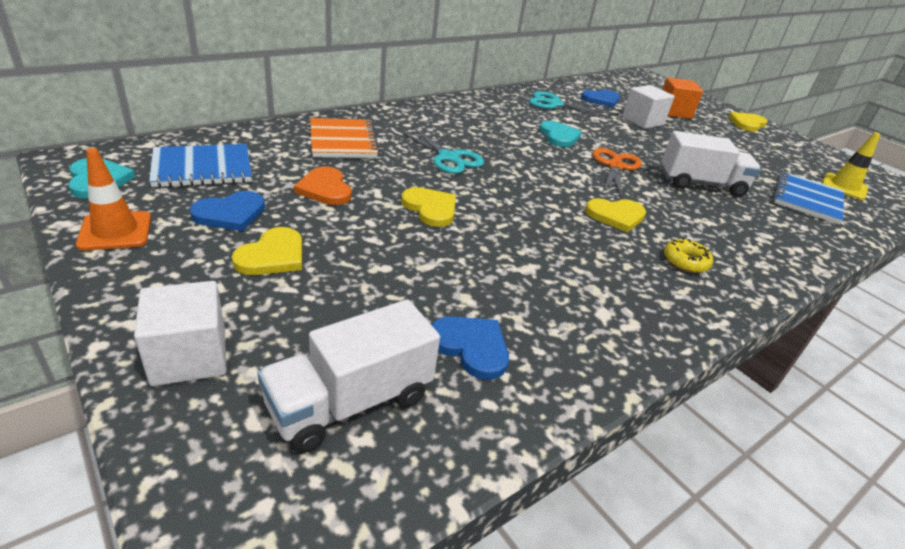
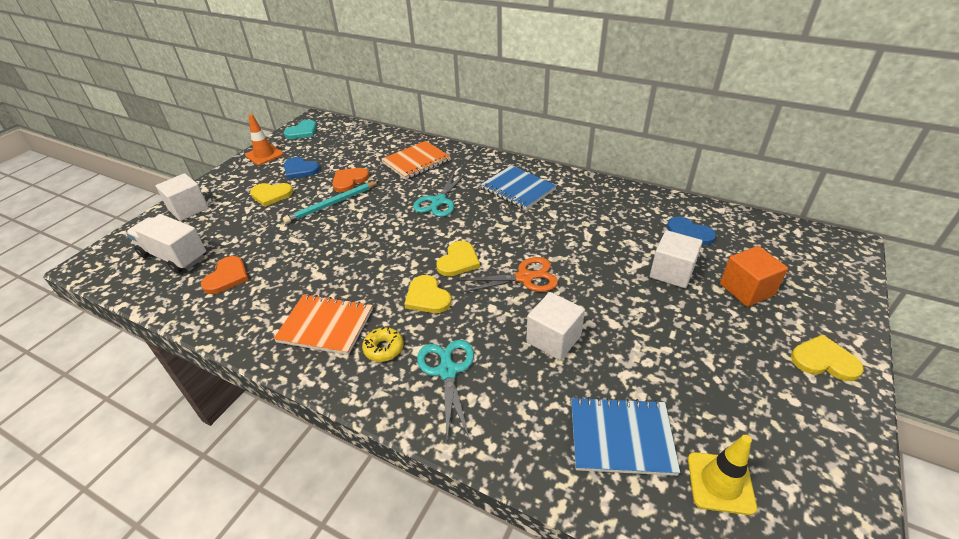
camera: 70 degrees right, 5 degrees up
blue notebook [149,144,252,188] -> blue notebook moved to [481,165,557,210]
yellow heart [401,187,456,227] -> yellow heart moved to [436,241,480,276]
blue heart [431,316,509,380] -> orange heart [201,256,249,294]
turquoise scissors [529,91,612,118] -> turquoise scissors moved to [417,340,474,440]
turquoise heart [539,121,582,147] -> none
white truck [661,131,761,197] -> white cube [526,292,585,360]
none -> orange notebook [273,294,373,355]
none -> turquoise pencil [283,181,380,224]

